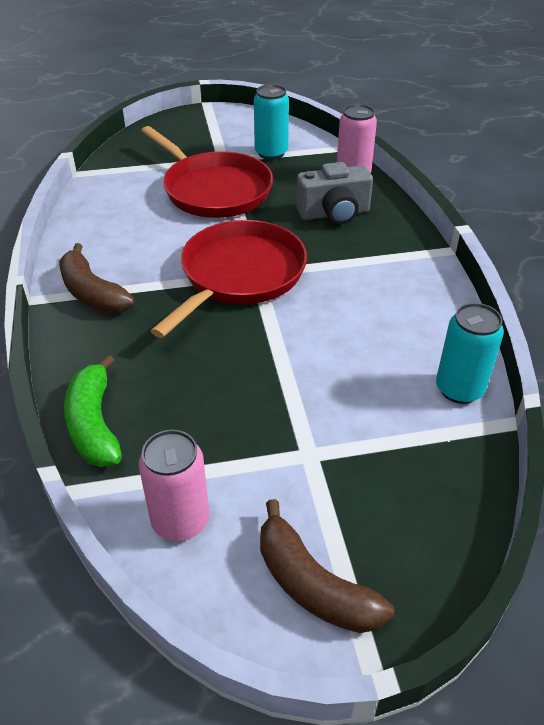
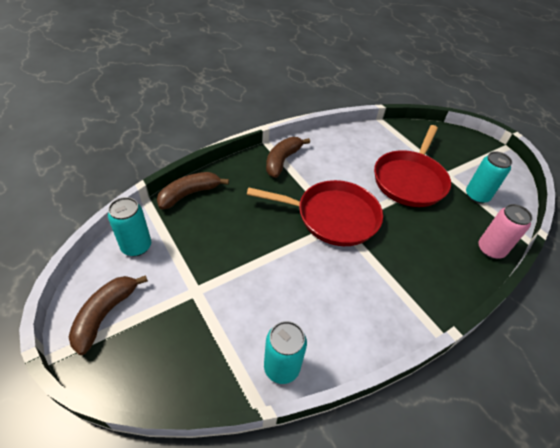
camera: 65 degrees right, 5 degrees up
green banana [64,354,122,467] -> brown banana [157,172,229,209]
pink can [139,430,209,541] -> turquoise can [108,197,151,256]
grey camera [296,162,373,224] -> none

